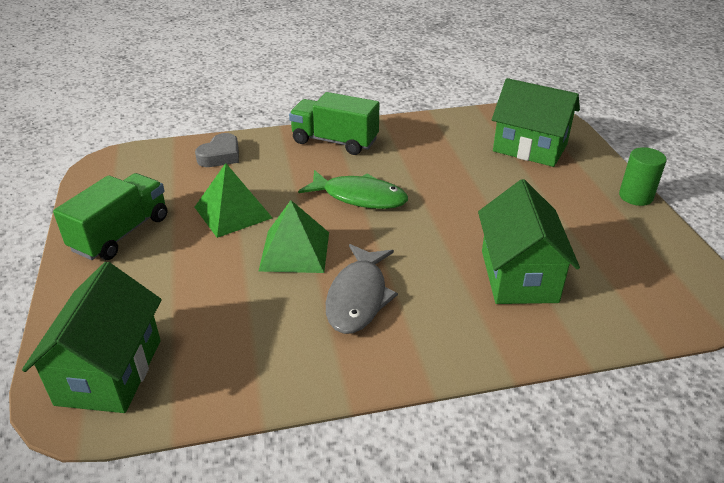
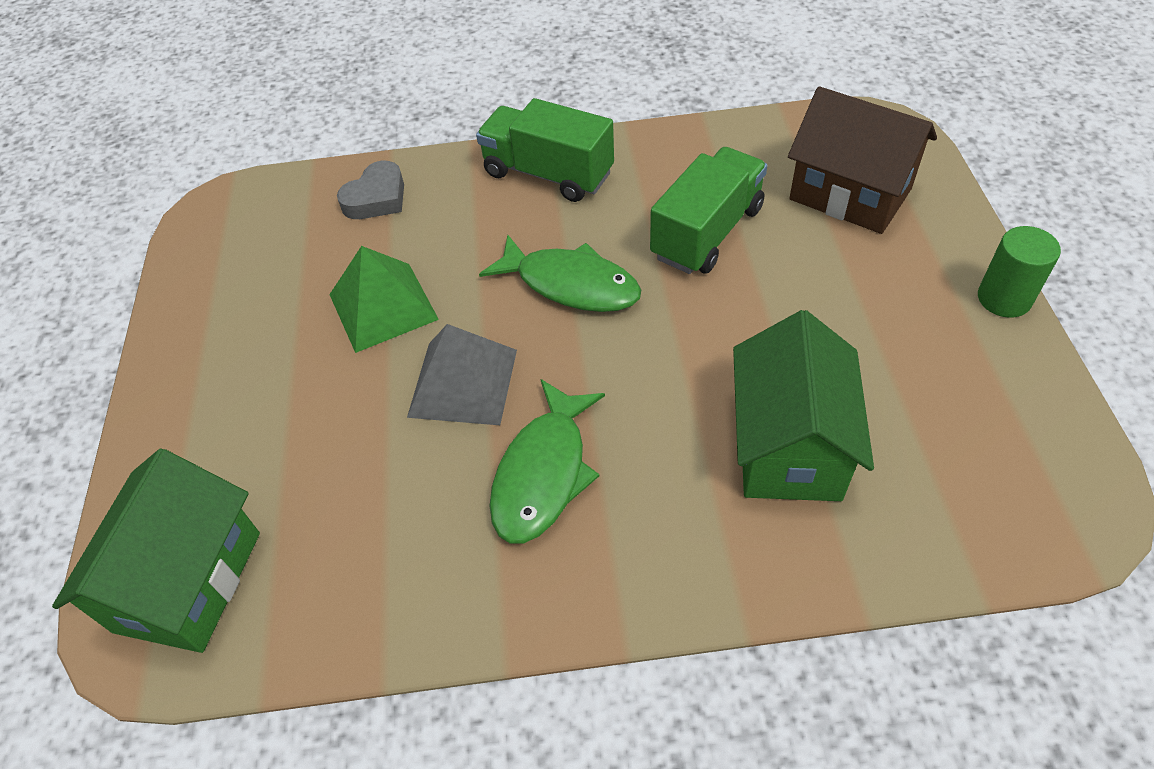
camera: 10 degrees right, 15 degrees up
green truck [53,173,167,260] -> green truck moved to [650,147,768,274]
green pyramid [259,200,329,273] -> grey pyramid [407,324,517,425]
grey fish [326,244,398,334] -> green fish [490,379,605,544]
green house [492,78,580,167] -> brown house [788,87,937,234]

